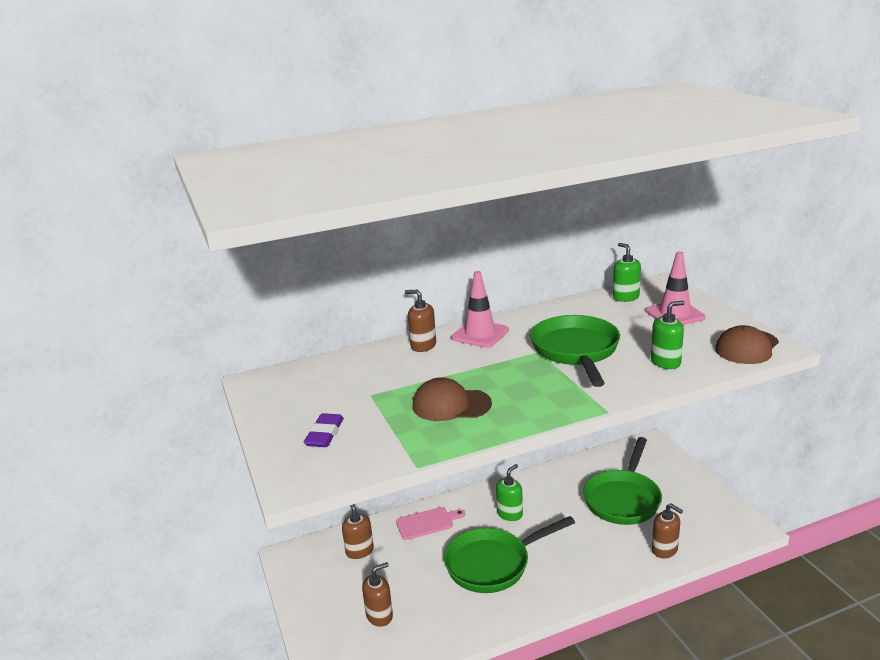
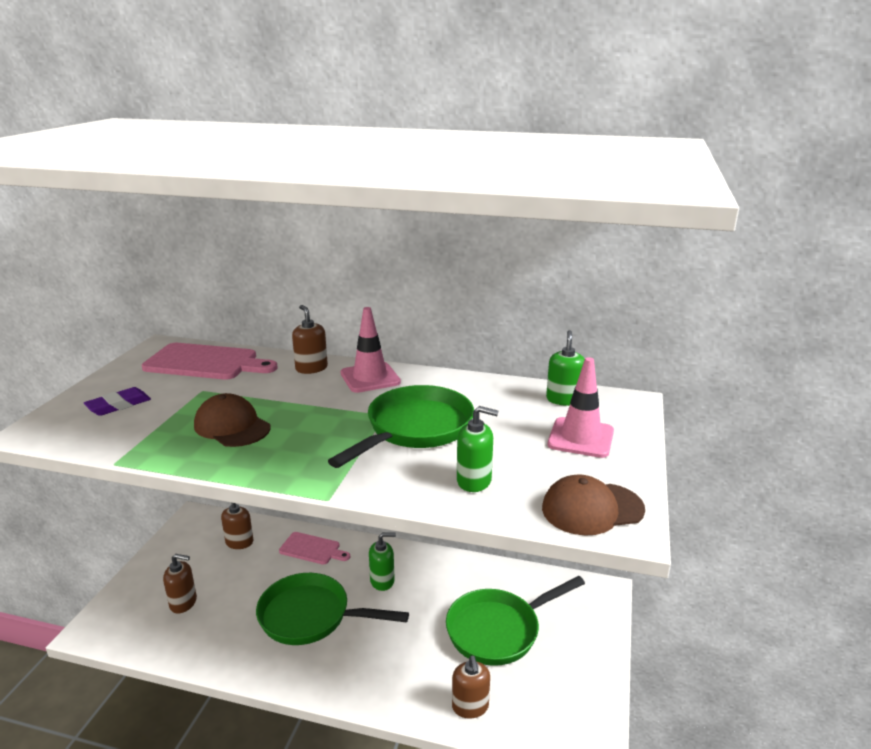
camera: 35 degrees right, 0 degrees up
none -> pink cutting board [142,343,278,380]

